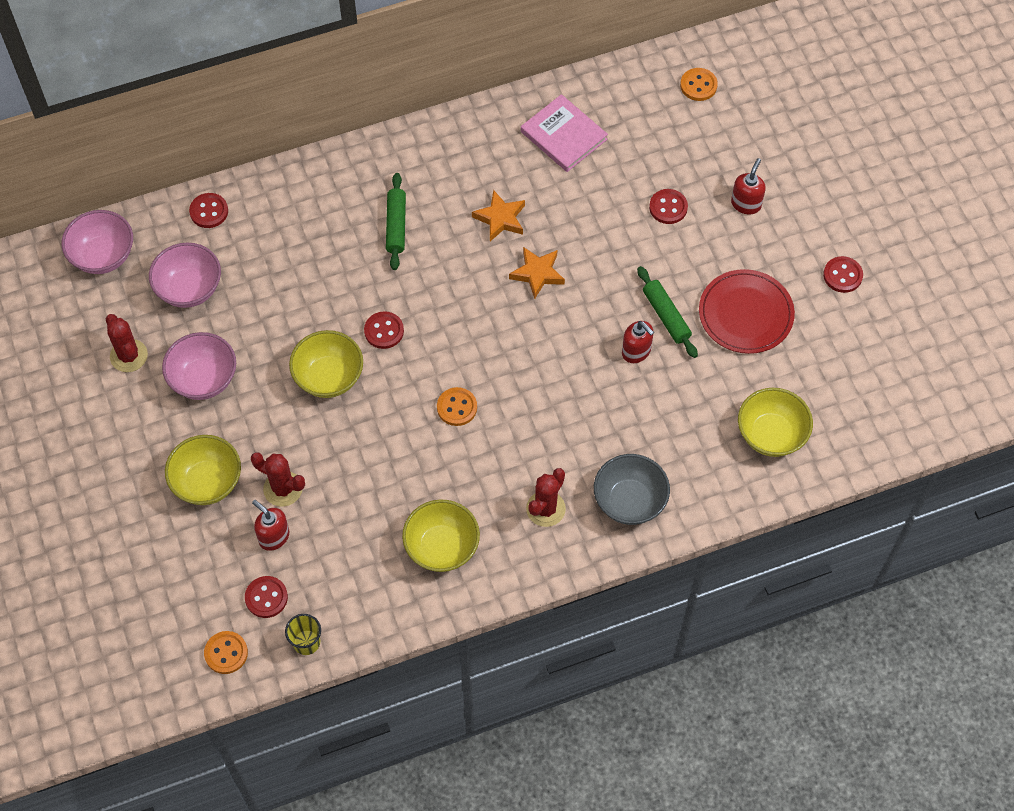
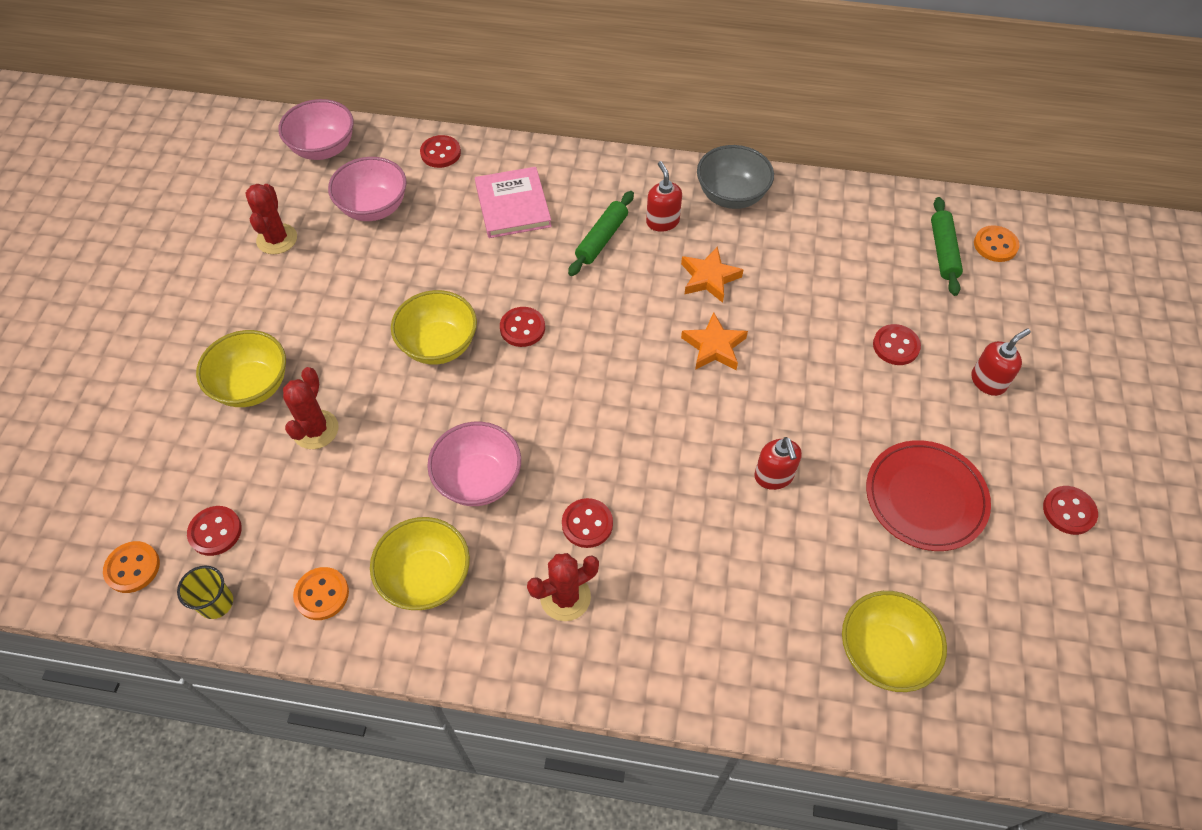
camera: 30 degrees right, 5 degrees down
pink bowl [162,332,236,400] -> pink bowl moved to [427,422,521,506]
red cactus [251,452,305,507] -> red cactus turned 45 degrees clockwise [283,367,339,449]
red soap dispenser [252,500,289,551] -> red soap dispenser moved to [646,161,682,232]
orange button [437,387,477,426] -> orange button moved to [293,567,349,620]
pink book [521,94,608,172] -> pink book moved to [475,167,552,238]
grey bowl [594,454,670,525] -> grey bowl moved to [697,145,774,209]
green rolling pin [637,266,698,358] -> green rolling pin moved to [931,197,963,296]
none -> red button [562,498,613,548]

